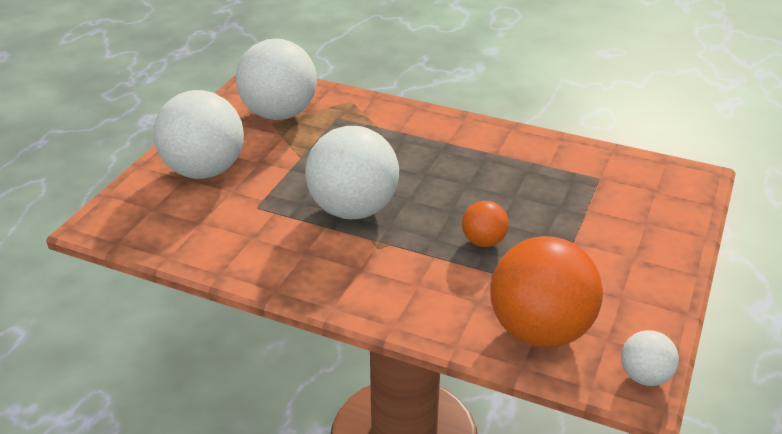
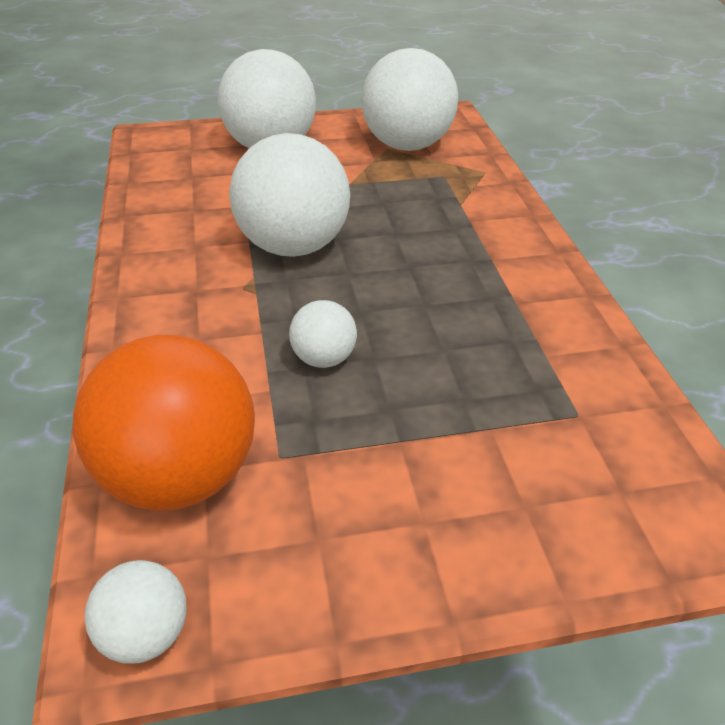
camera: 55 degrees right, 5 degrees up
orange ball [462,201,509,247] -> white ball [289,300,357,368]

